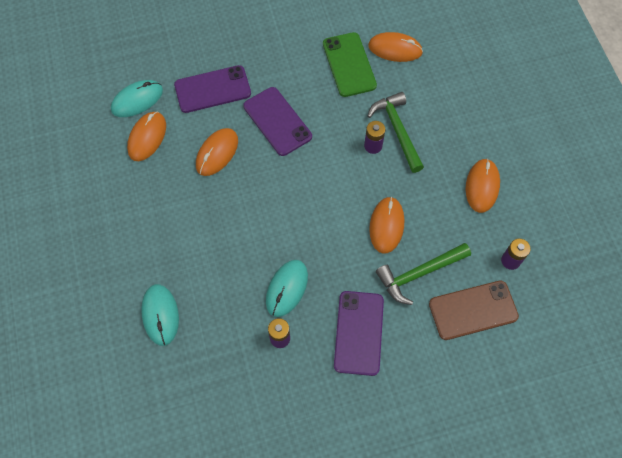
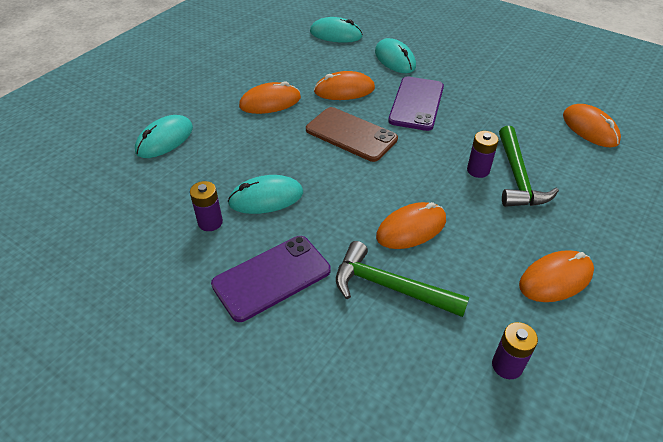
camera: 50 degrees right, 20 degrees down
orange mouse [127,112,166,161] -> orange mouse moved to [239,81,301,114]
purple phone [174,65,251,113] -> turquoise mouse [375,38,416,73]
green phone [323,32,377,97] -> none
green hammer [367,92,424,173] -> green hammer turned 150 degrees clockwise [499,126,559,207]
brown phone [429,281,519,340] -> brown phone moved to [306,107,398,162]

